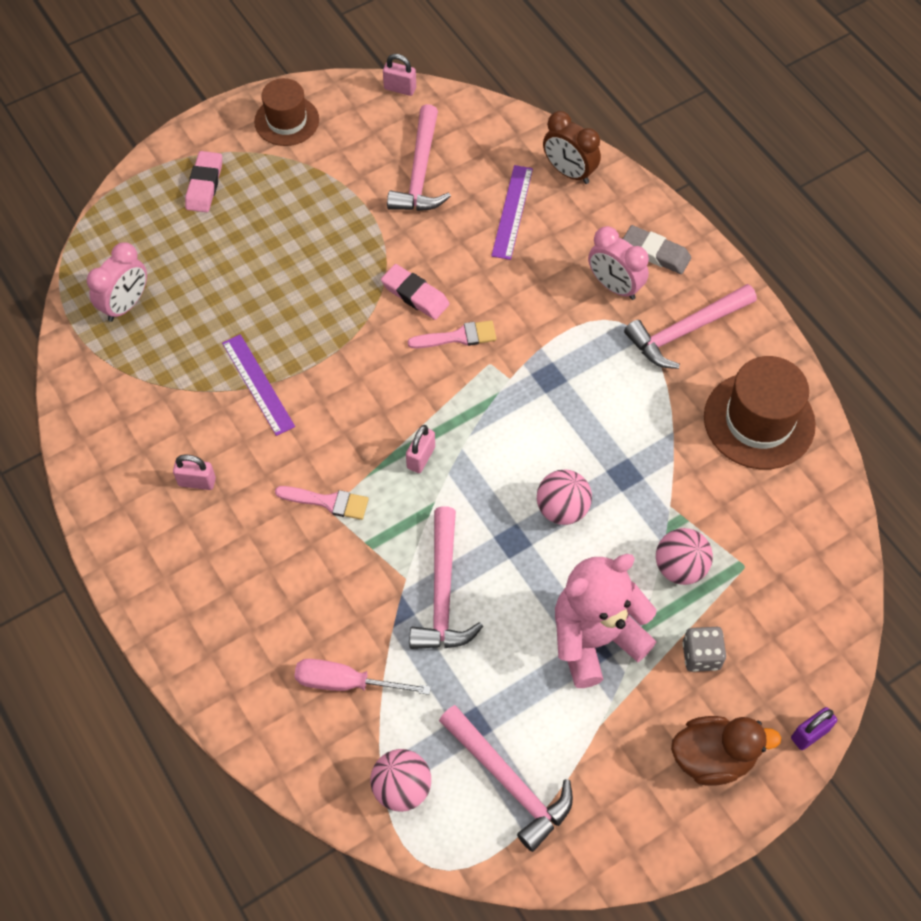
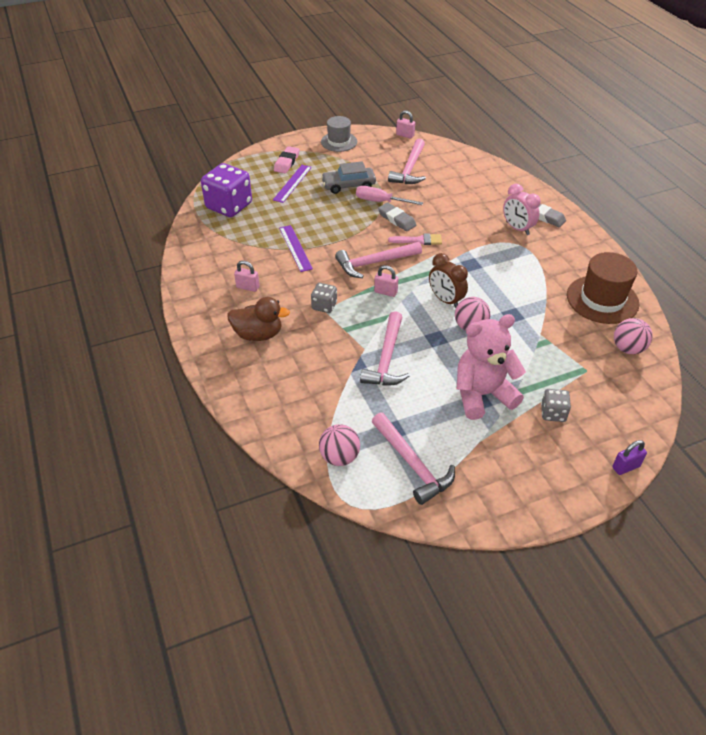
camera: 10 degrees right, 15 degrees down
pink clock [87,242,147,322] -> purple dice [201,163,252,217]
brown hat [254,78,319,146] -> grey hat [321,116,357,152]
pink brush [275,486,369,520] -> grey dice [311,283,337,313]
pink screwdriver [294,659,431,695] -> pink screwdriver moved to [356,186,423,205]
pink eraser [381,264,450,320] -> grey eraser [378,202,416,231]
pink padlock [406,425,435,473] -> pink padlock turned 75 degrees clockwise [374,265,398,297]
purple ruler [491,165,533,260] -> purple ruler moved to [273,165,312,203]
brown clock [543,111,601,184] -> brown clock moved to [429,253,468,308]
pink hammer [624,284,757,369] -> pink hammer moved to [335,242,422,278]
pink ball [656,528,713,585] -> pink ball moved to [614,318,653,354]
brown duck [671,716,781,786] -> brown duck moved to [227,297,290,341]
none -> grey car [321,161,376,194]

